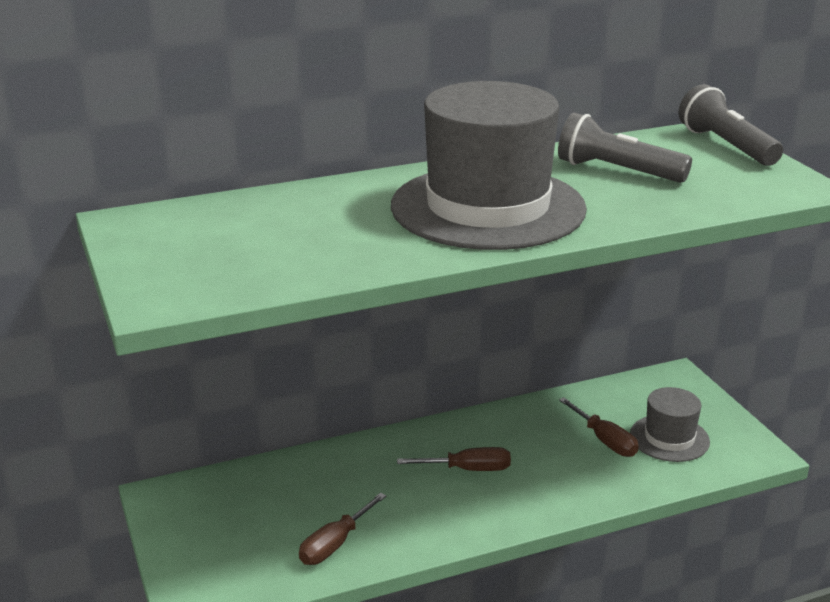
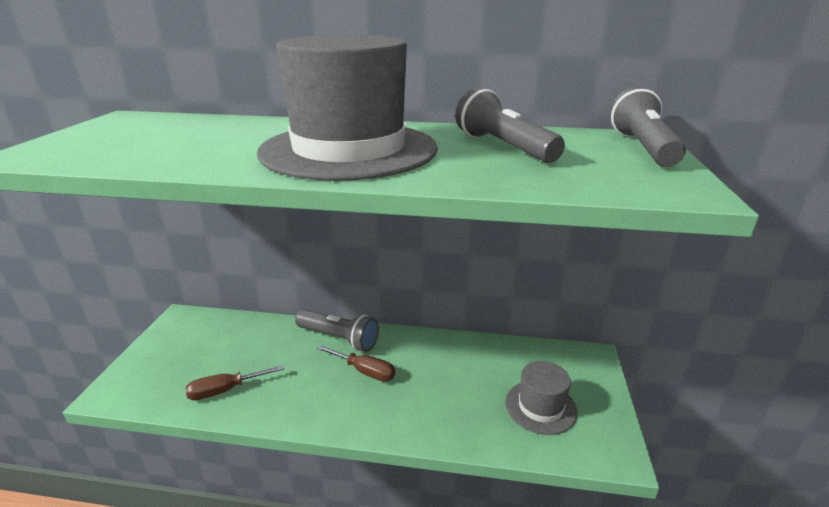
camera: 30 degrees right, 0 degrees up
brown screwdriver [559,398,639,457] -> none
none -> grey flashlight [295,309,379,352]

